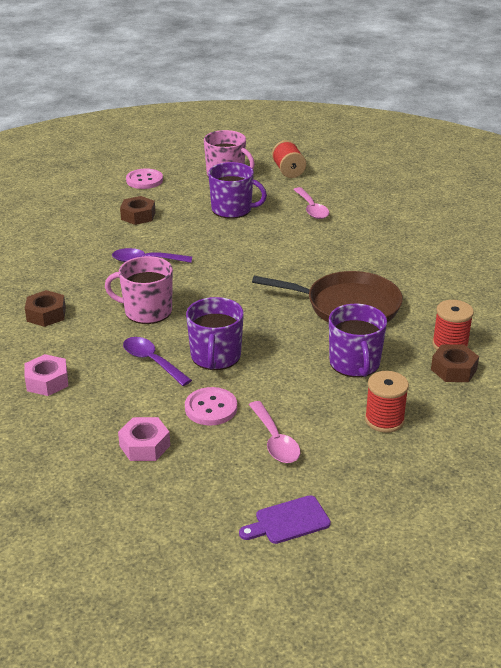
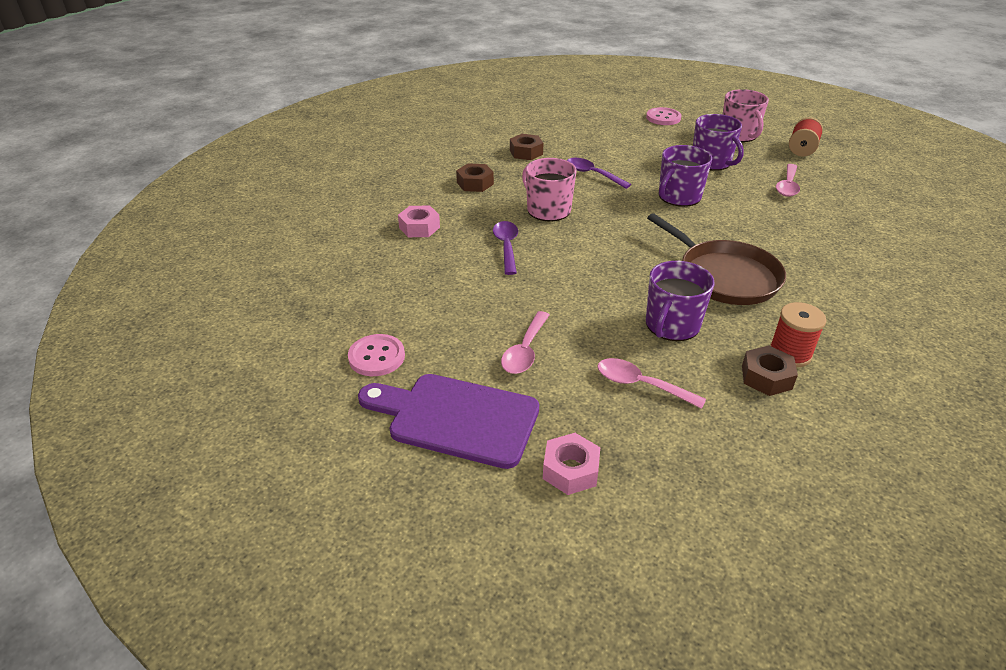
camera: 40 degrees right, 5 degrees up
pink nut [118,417,170,461] -> pink nut moved to [543,433,600,495]
brown nut [120,196,156,225] -> brown nut moved to [510,134,543,160]
pink button [185,387,237,425] -> pink button moved to [348,334,405,376]
purple mug [186,297,244,370] -> purple mug moved to [659,145,712,207]
purple cutting board [239,495,331,544] -> purple cutting board [358,374,539,469], size x1.97
red spool [365,371,409,433] -> pink spoon [597,358,706,409]

